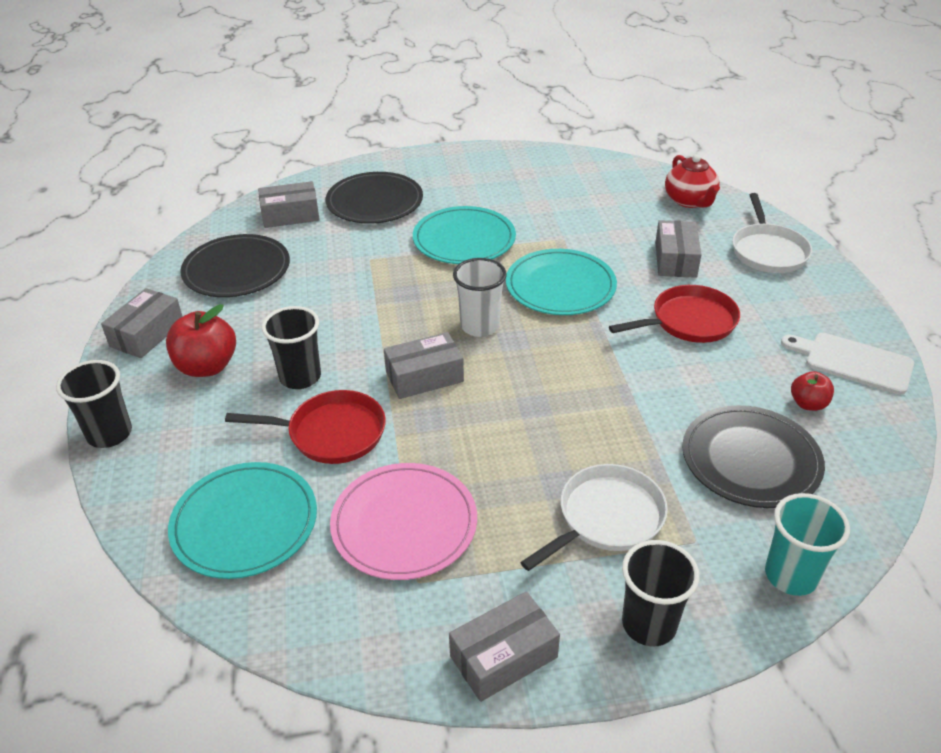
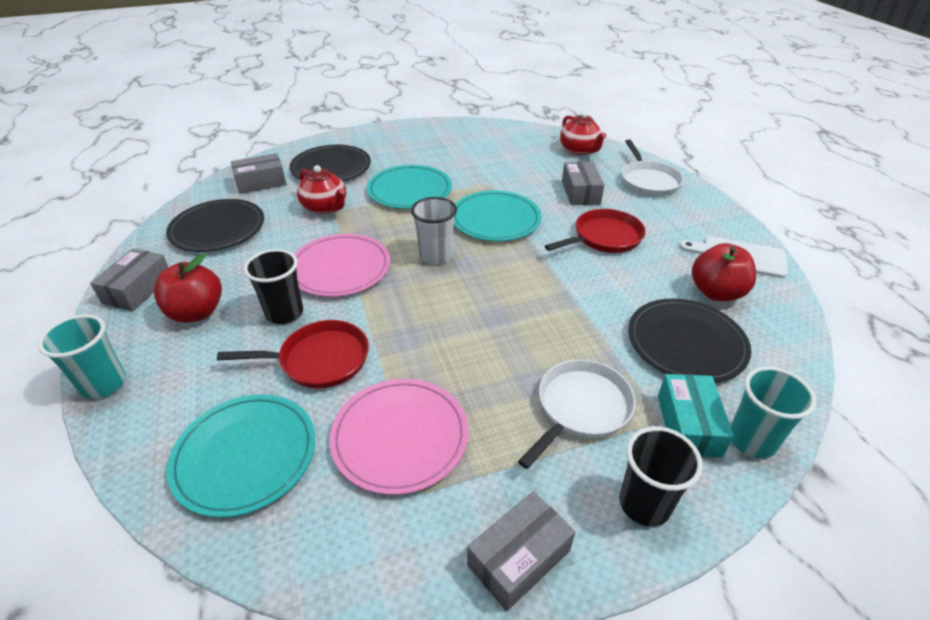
camera: 10 degrees left, 0 degrees up
black cup [56,360,132,448] -> turquoise cup [38,314,126,399]
grey box [384,332,464,399] -> none
red apple [791,371,834,411] -> red apple [692,243,756,301], size x1.75
none -> pink plate [294,234,390,297]
none -> red teapot [297,165,346,214]
none -> turquoise box [658,374,734,458]

